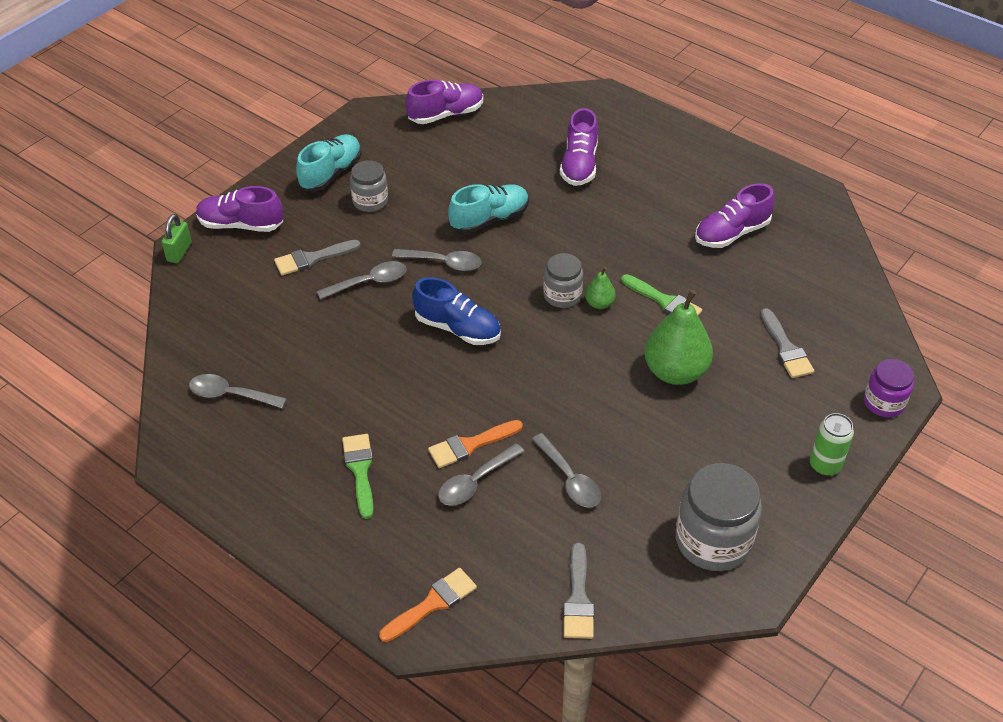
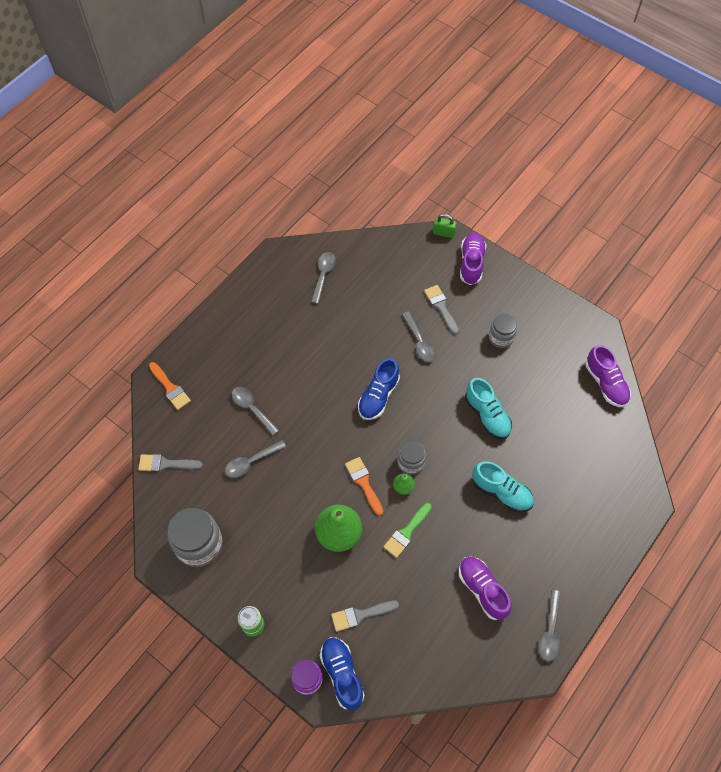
camera: 90 degrees right, 15 degrees up
turquoise shoe [296,134,362,191] -> turquoise shoe moved to [472,461,534,513]
green brush [342,434,374,519] -> none
grey spoon [392,249,481,271] -> grey spoon moved to [538,590,561,661]
orange brush [428,420,523,468] -> orange brush moved to [345,457,383,516]
purple shoe [560,108,598,186] -> none
none -> blue shoe [320,637,364,710]

